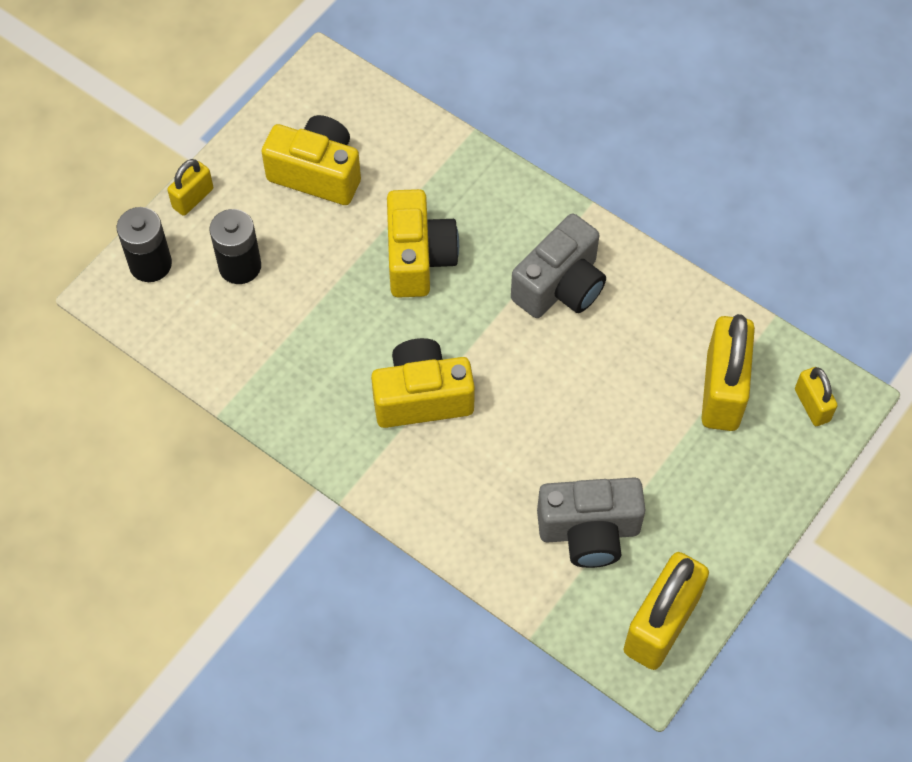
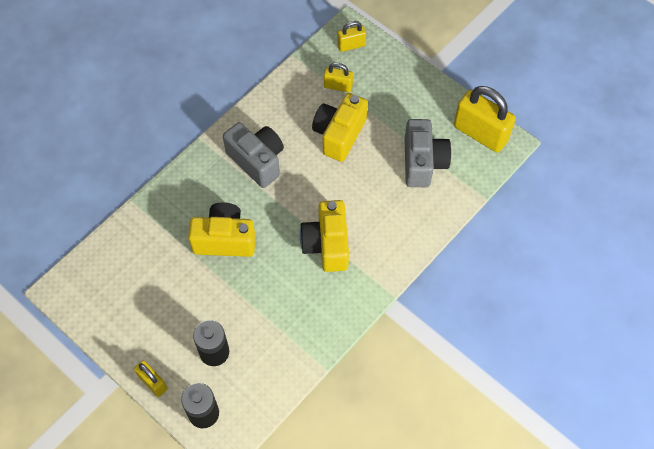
camera: 85 degrees left, 0 degrees up
yellow camera [262,115,361,205] -> yellow camera moved to [312,93,368,162]
yellow padlock [701,314,755,431] -> yellow padlock [324,63,353,92], size x0.52

